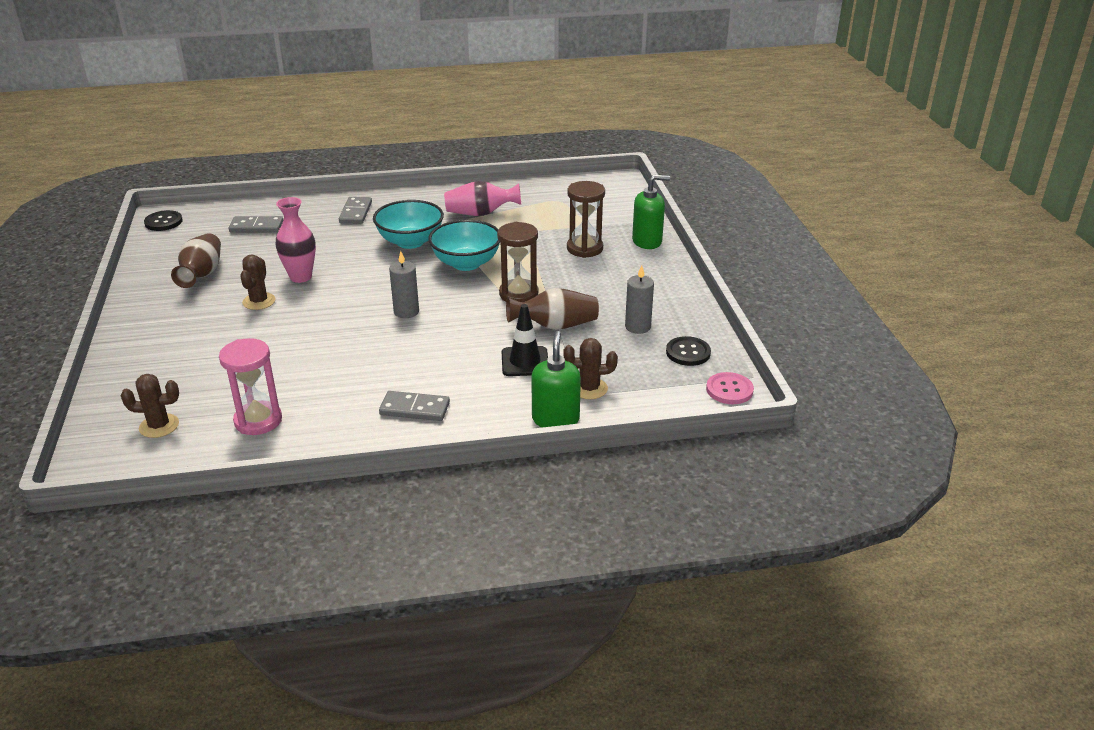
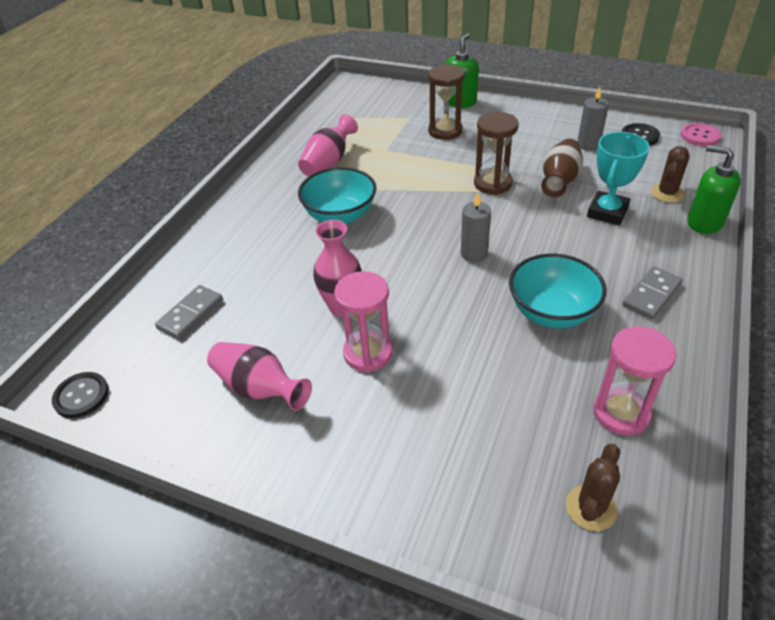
camera: 55 degrees left, 10 degrees up
brown vase [171,233,221,288] -> pink vase [207,342,312,411]
brown cactus [240,254,276,310] -> pink hourglass [334,271,393,373]
grey domino [339,197,372,224] -> none
turquoise bowl [428,220,500,271] -> turquoise bowl moved to [509,254,606,328]
black traffic cone [502,304,548,376] -> turquoise trophy [587,132,650,225]

